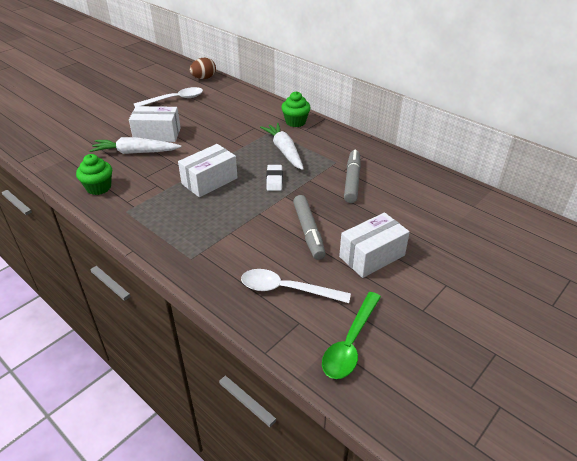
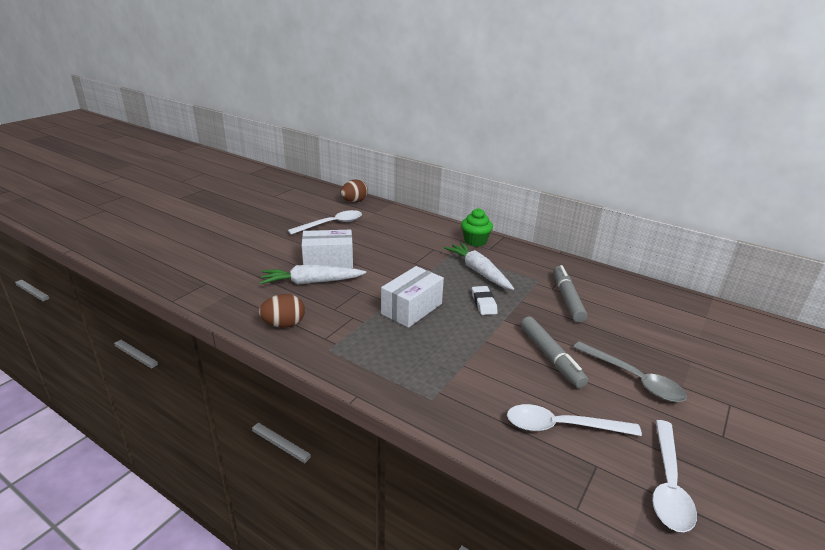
camera: 10 degrees left, 10 degrees down
green cupcake [76,154,112,195] -> brown egg [259,294,305,328]
green spoon [322,292,381,379] -> white spoon [652,420,697,532]
white box [339,212,410,278] -> grey spoon [573,341,687,402]

